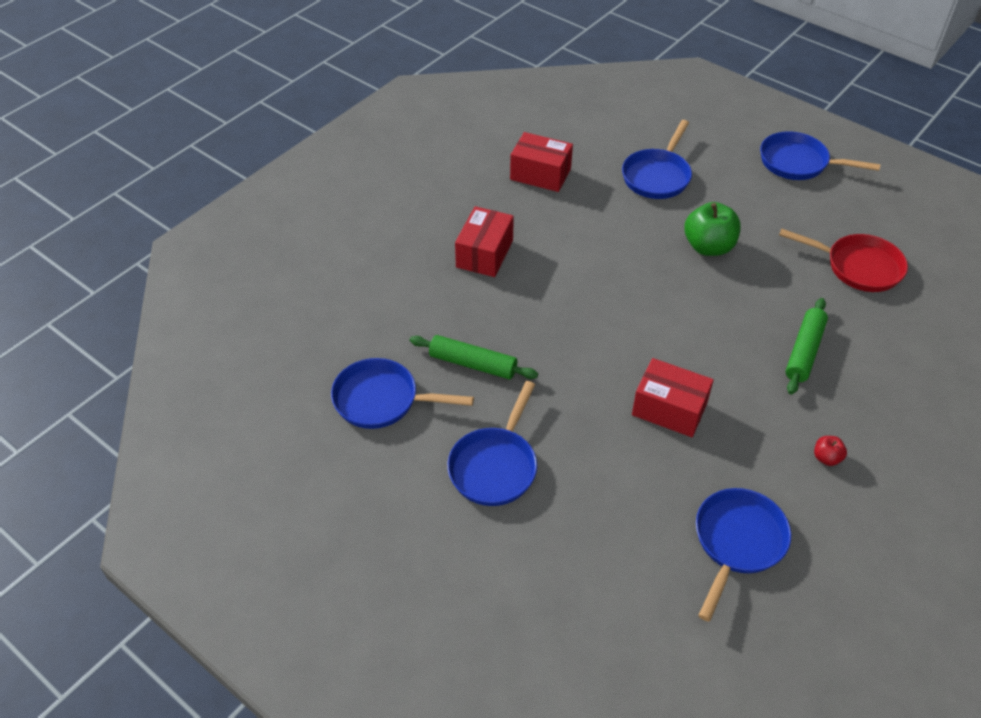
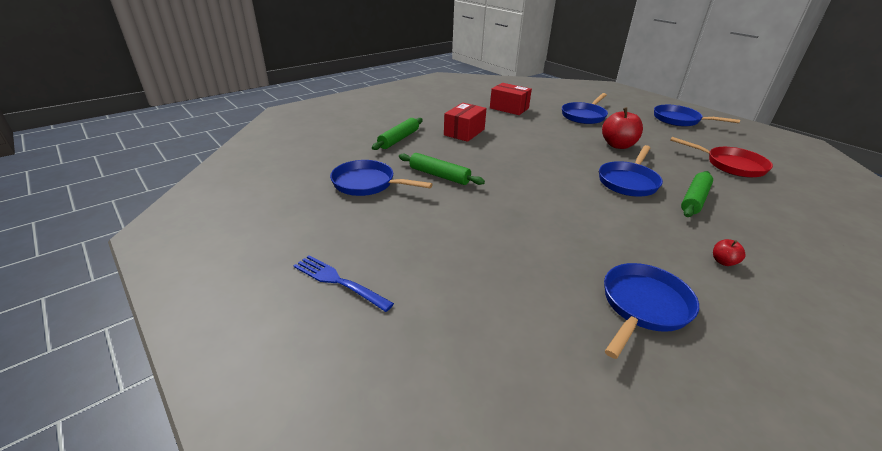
camera: 10 degrees right, 15 degrees down
blue pan [447,381,537,506] -> blue pan moved to [599,145,663,197]
red box [632,358,714,437] -> none
green apple [684,202,741,256] -> red apple [602,107,643,149]
none -> blue fork [294,255,394,312]
none -> green rolling pin [372,118,423,150]

